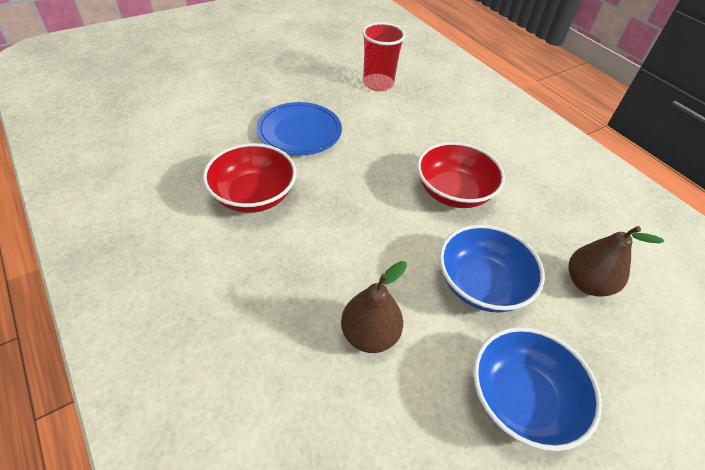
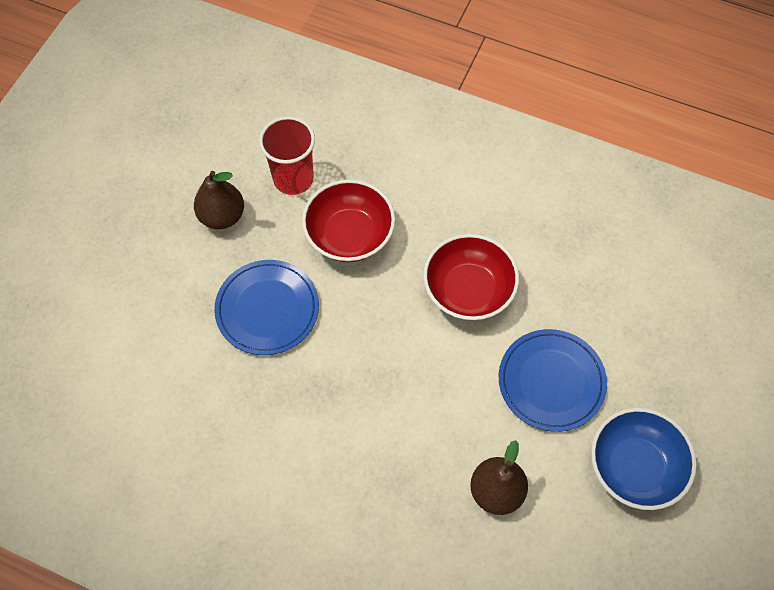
camera: 30 degrees left, 15 degrees up
red bowl [203,143,297,213] -> red bowl moved to [302,179,395,262]
blue bowl [439,224,545,313] -> blue plate [499,329,607,432]
brown pear [568,226,664,296] -> brown pear moved to [194,171,244,229]

